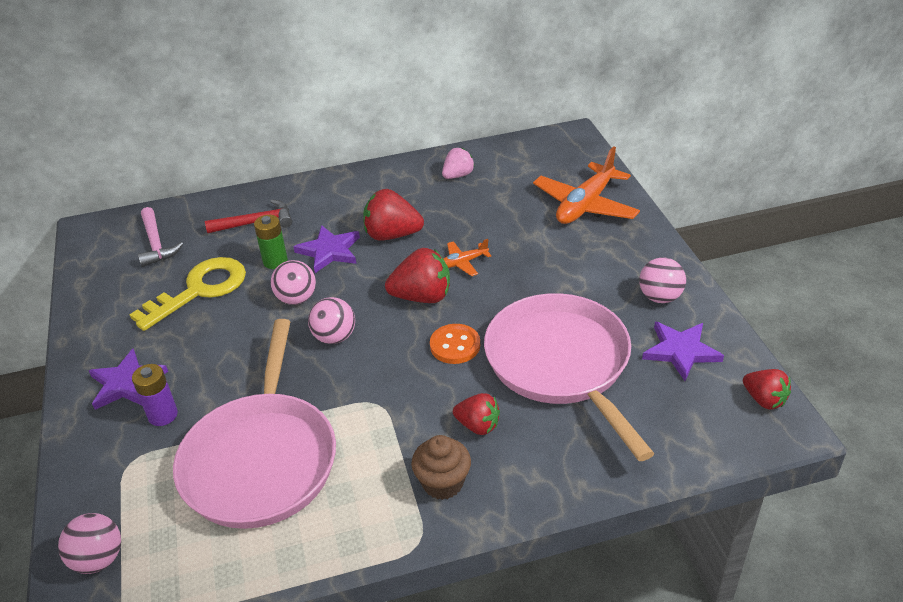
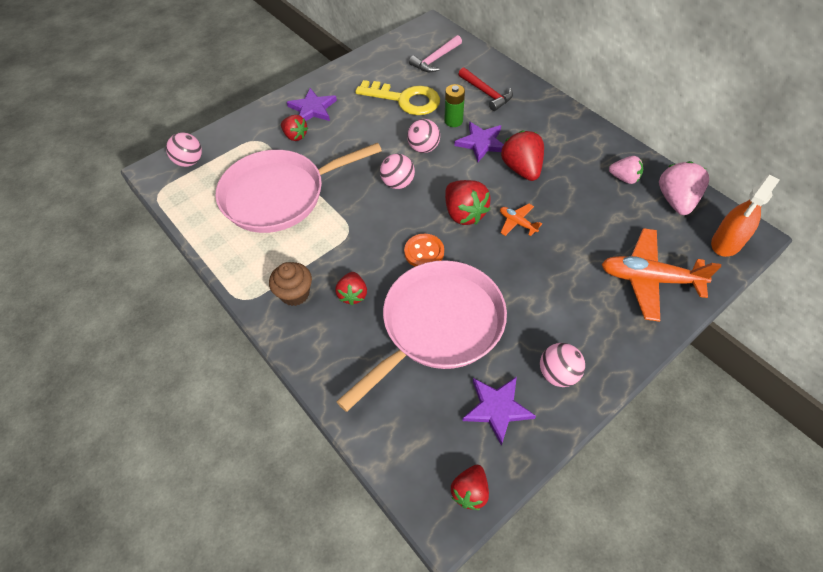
camera: 65 degrees right, 15 degrees up
purple battery [132,364,178,426] -> red strawberry [281,115,308,141]
none -> pink strawberry [659,161,709,215]
none -> orange spray bottle [711,175,780,257]

